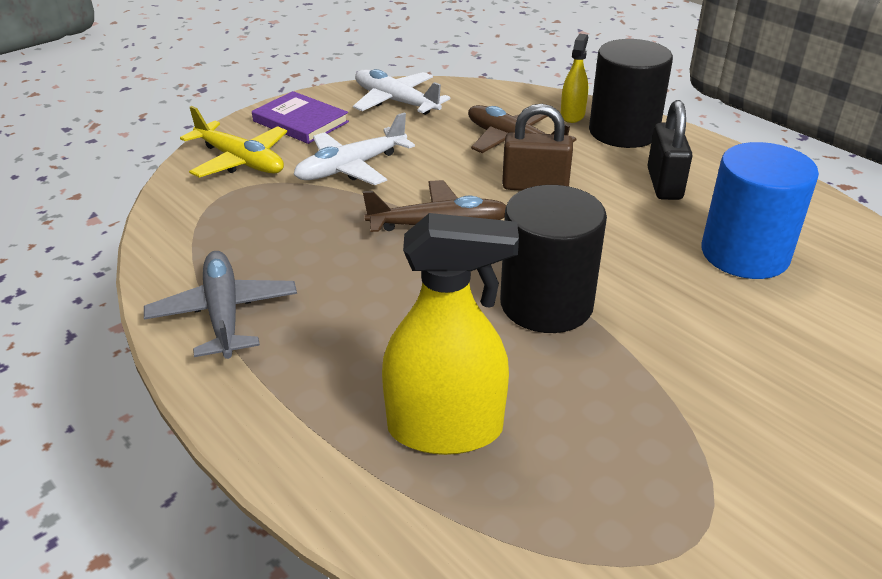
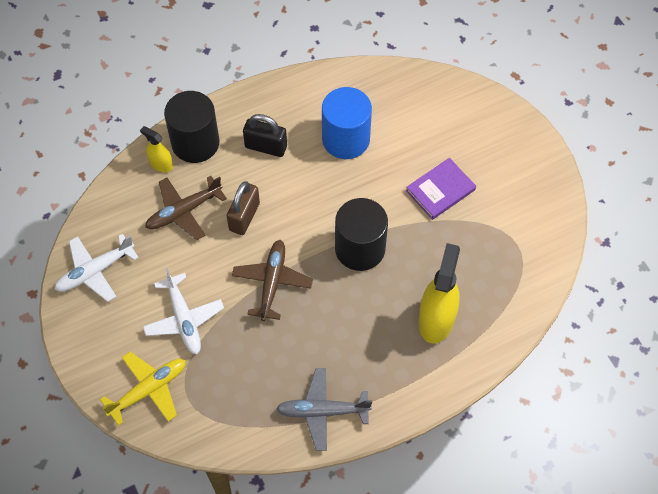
camera: 75 degrees left, 25 degrees up
purple book [252,91,349,144] -> purple book moved to [406,158,476,220]

